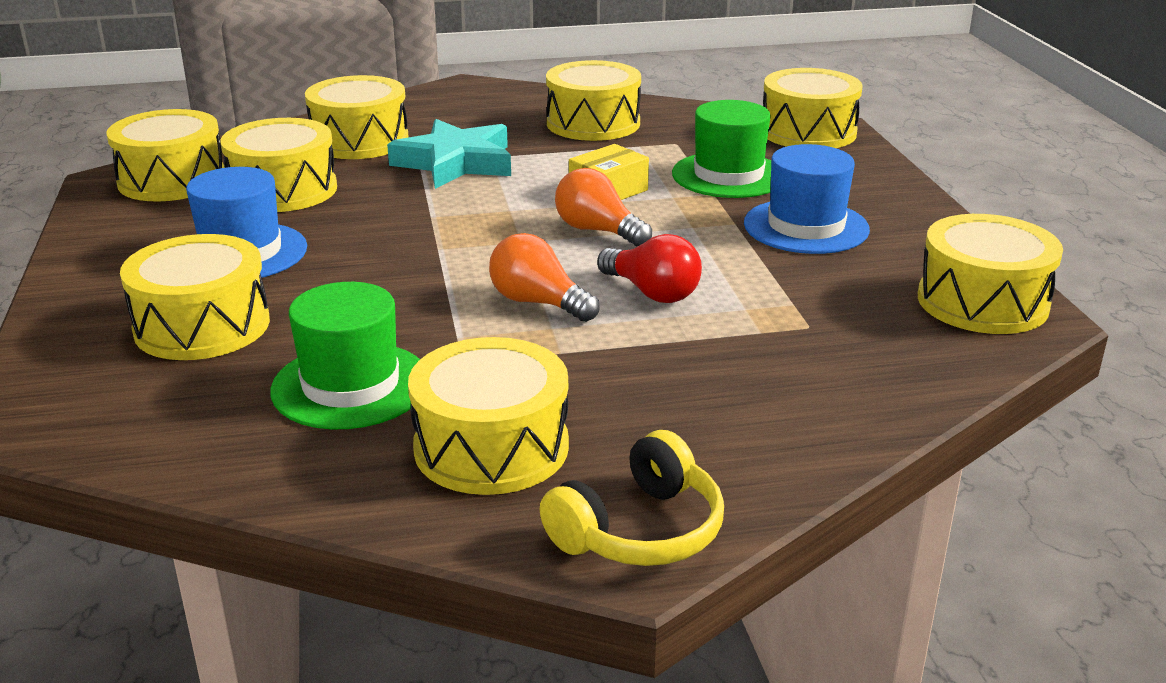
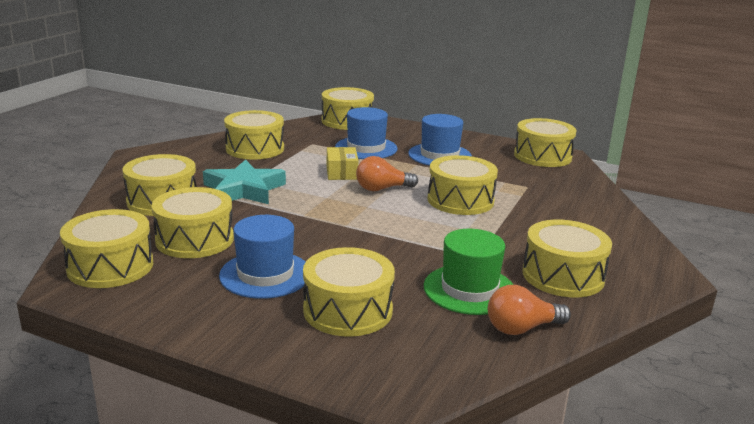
camera: 55 degrees left, 5 degrees down
orange light bulb [489,233,599,322] -> orange light bulb moved to [488,285,571,335]
yellow headphones [540,430,724,566] -> none
red light bulb [597,234,702,303] -> yellow drum [428,155,498,215]
green hat [672,100,771,198] -> blue hat [335,107,398,159]

